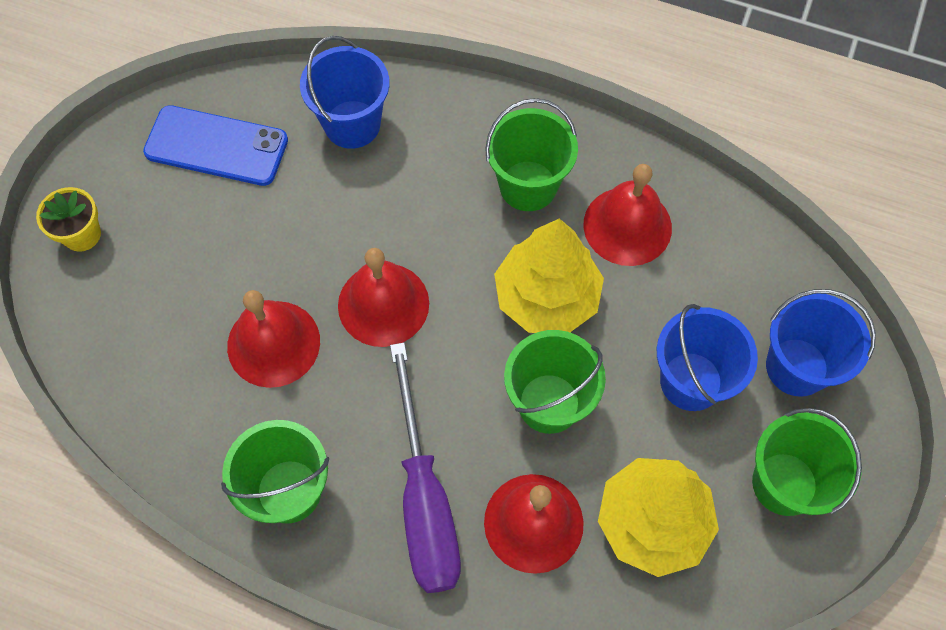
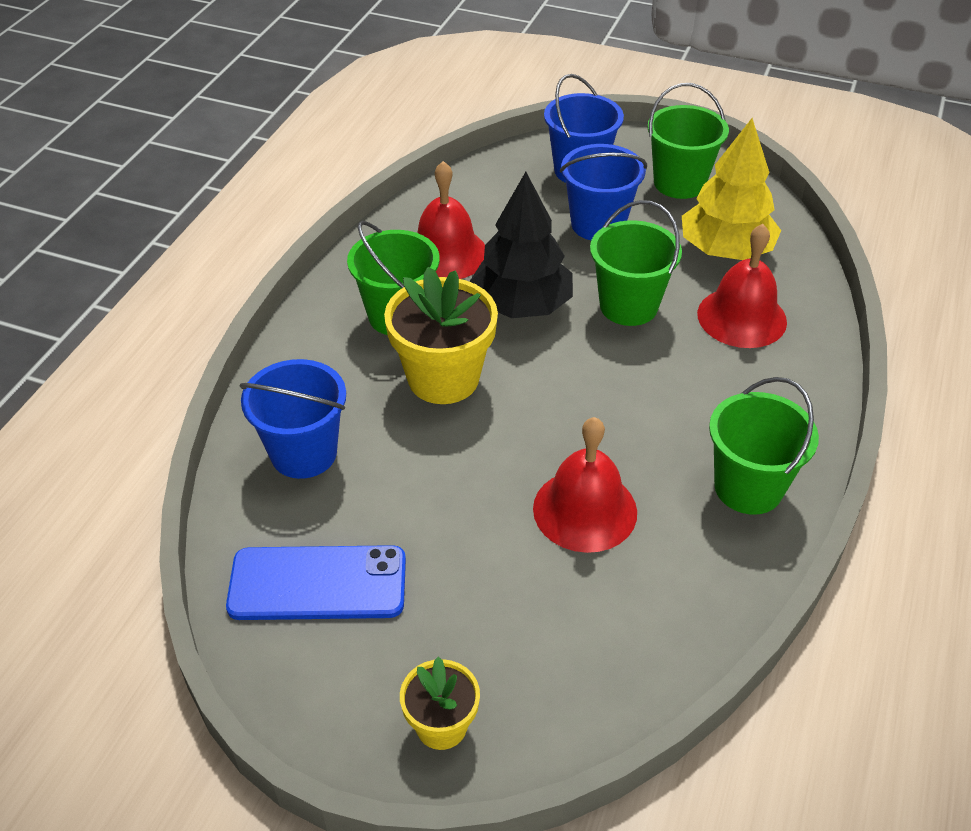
camera: 90 degrees left, 20 degrees down
blue phone [143,105,288,186] -> blue phone turned 75 degrees clockwise [226,545,406,620]
red bell [338,248,429,347] -> none
purple screwdriver [390,343,461,593] -> none
yellow tree [494,218,604,333] -> black tree [469,172,573,318]
none -> yellow flower pot [384,267,498,404]

